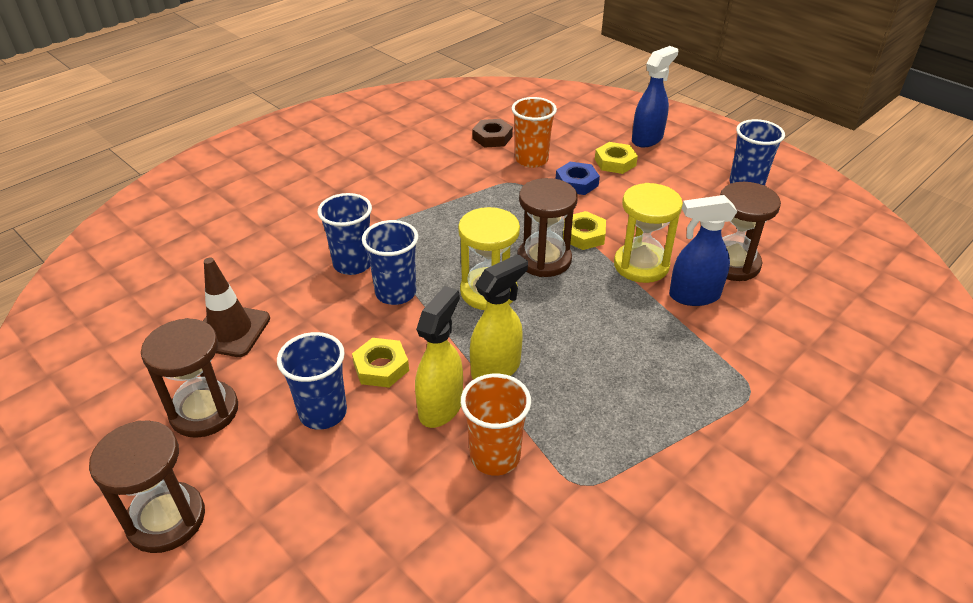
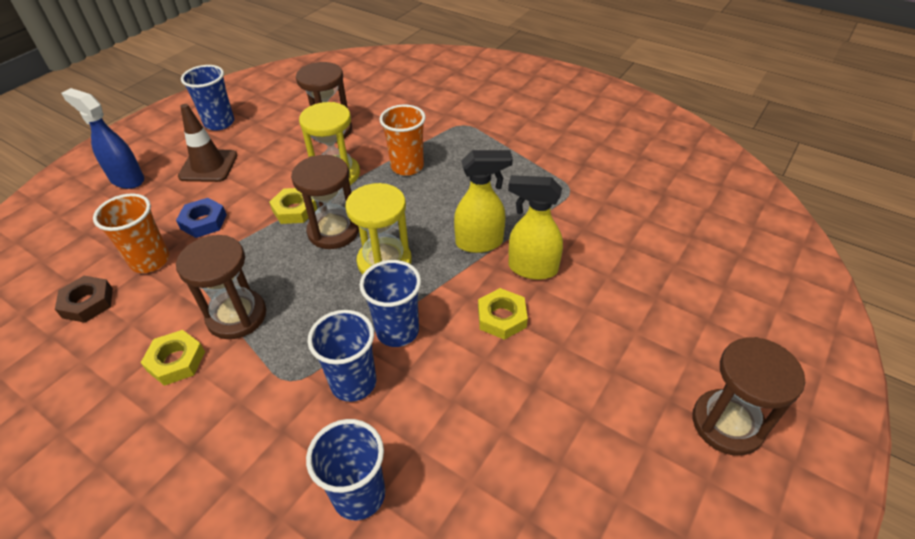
camera: 100 degrees left, 5 degrees up
brown hourglass [141,318,238,438] -> brown hourglass moved to [176,235,266,339]
brown traffic cone [203,258,270,357] -> brown traffic cone moved to [178,104,237,182]
blue cup [277,332,347,430] -> blue cup moved to [306,419,385,520]
orange cup [461,374,531,476] -> orange cup moved to [379,105,426,176]
yellow spray bottle [470,254,528,380] -> yellow spray bottle turned 135 degrees clockwise [454,150,513,253]
yellow nut [595,142,638,174] -> yellow nut moved to [141,330,205,386]
blue spray bottle [669,195,737,306] -> none

